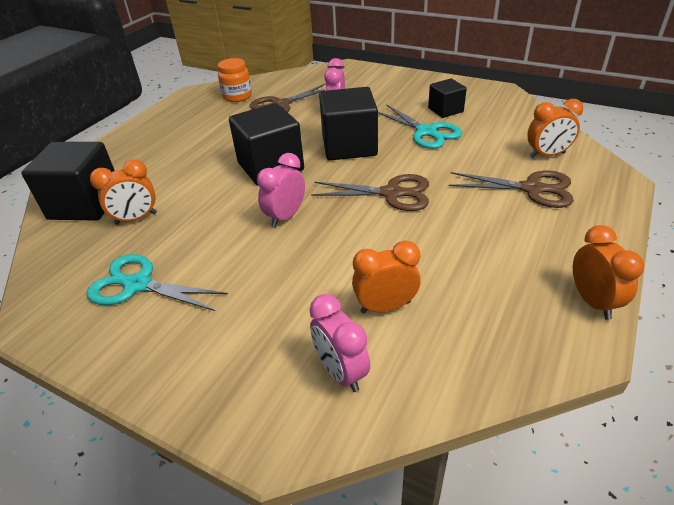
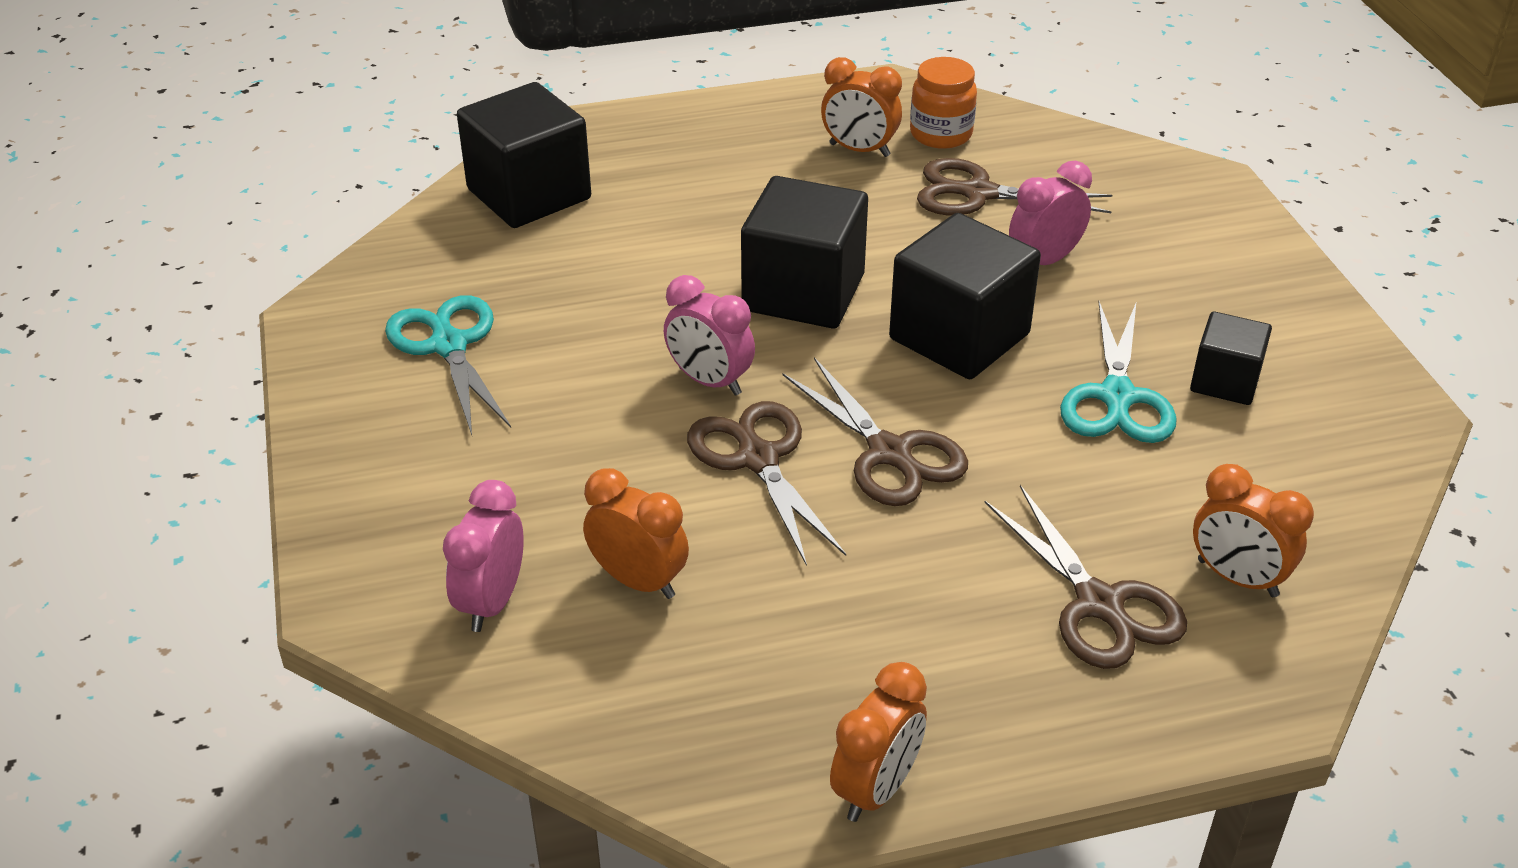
camera: 45 degrees right, 0 degrees up
orange clock [90,159,157,225] -> orange clock moved to [821,57,902,157]
pink clock [257,153,305,227] -> pink clock turned 135 degrees counterclockwise [664,275,755,396]
none -> brown scissors [687,401,846,566]

